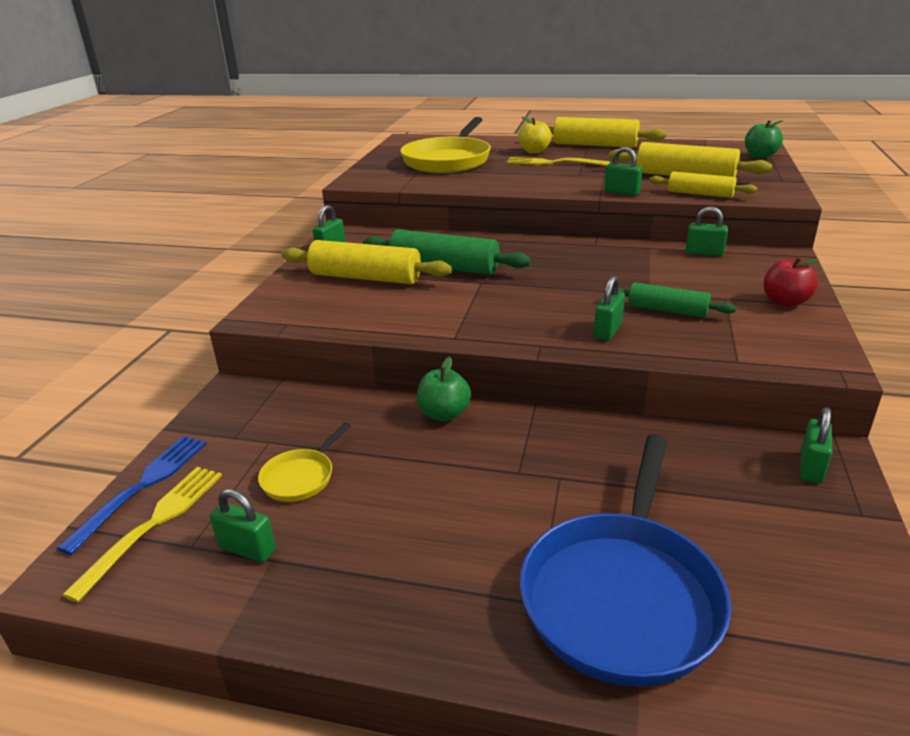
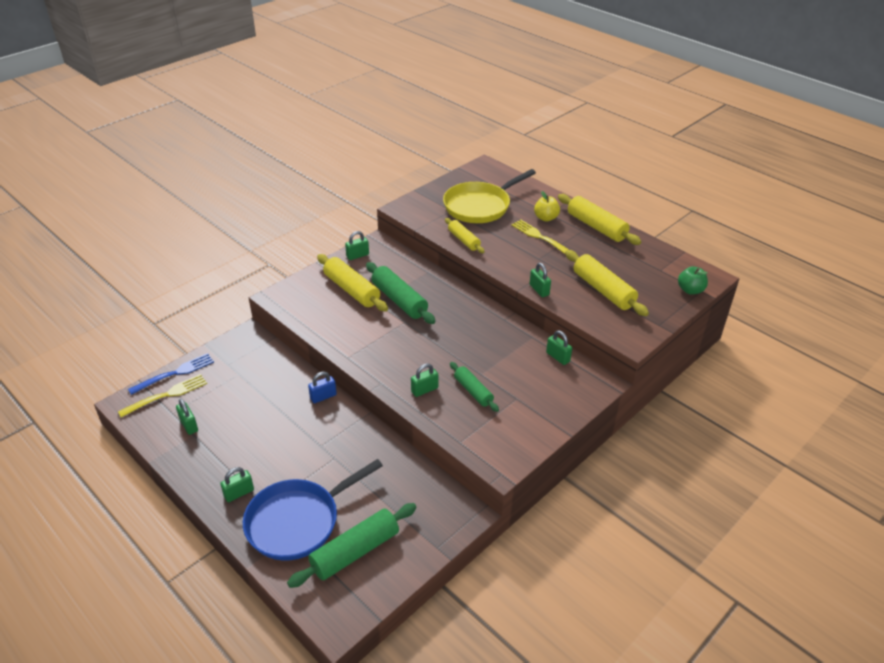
camera: 30 degrees right, 10 degrees up
yellow pan [258,422,351,502] -> none
green apple [417,357,471,421] -> blue padlock [308,372,337,403]
yellow rolling pin [649,171,757,198] -> yellow rolling pin moved to [445,218,485,253]
red apple [764,257,819,307] -> none
green padlock [800,407,832,484] -> green padlock moved to [220,467,254,502]
none -> green rolling pin [287,503,417,588]

